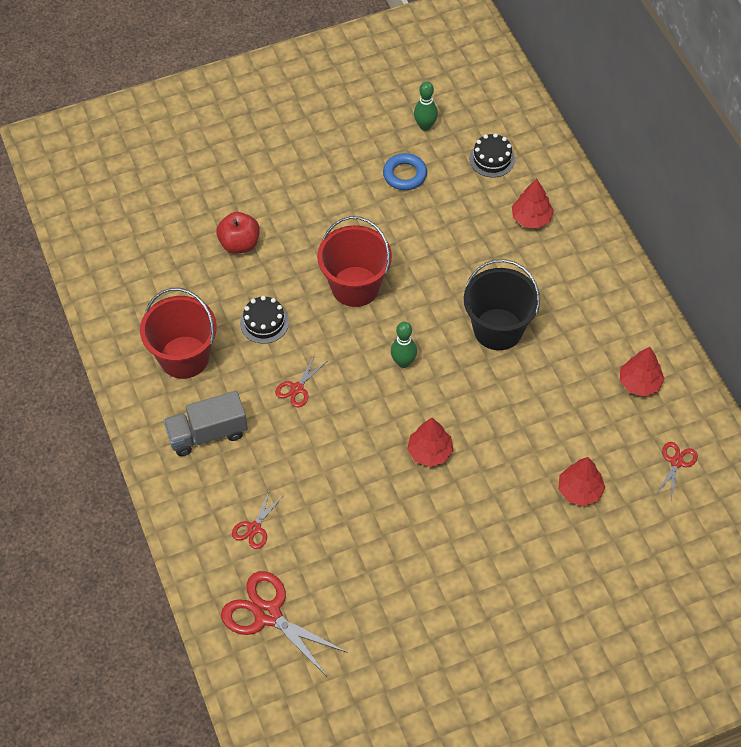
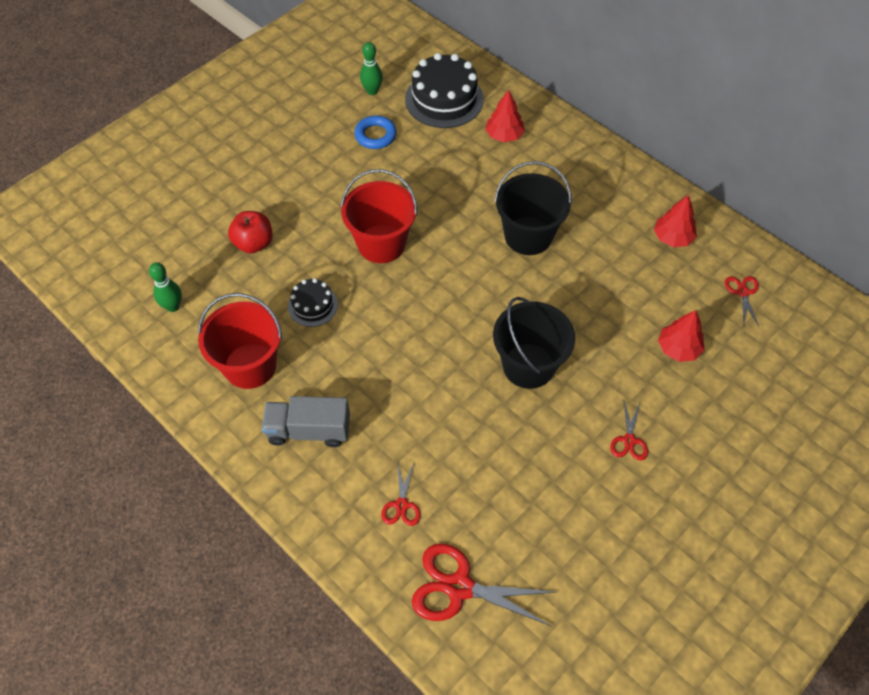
camera: 25 degrees left, 0 degrees up
grey truck [163,391,248,456] -> grey truck turned 45 degrees clockwise [262,396,350,447]
red scissors [275,355,326,407] -> red scissors moved to [610,401,648,461]
green bowling pin [391,322,417,368] -> green bowling pin moved to [149,262,182,312]
red tree [407,418,454,467] -> black bucket [493,297,575,389]
black cake [469,133,515,177] -> black cake [405,53,484,128], size x1.84

